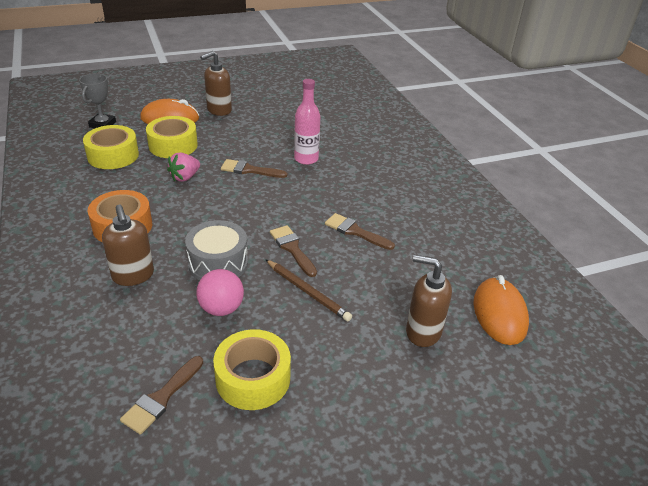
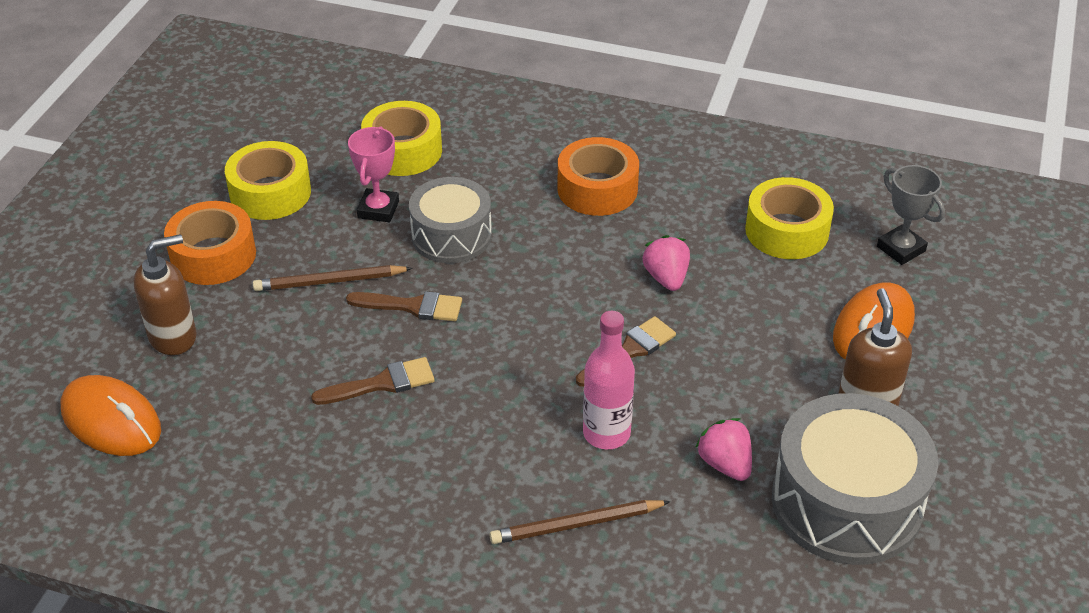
camera: 130 degrees right, 5 degrees up
brown soap dispenser [102,205,154,286] -> none
brown brush [120,356,203,435] -> none
yellow tape [146,116,198,158] -> yellow tape moved to [361,101,442,176]
pink ball [196,269,244,316] -> pink trophy [348,126,399,222]
none -> orange tape [164,201,256,285]
none -> brown pencil [489,500,671,544]
none -> pink strawberry [695,418,752,481]
none -> grey drum [772,393,938,565]

